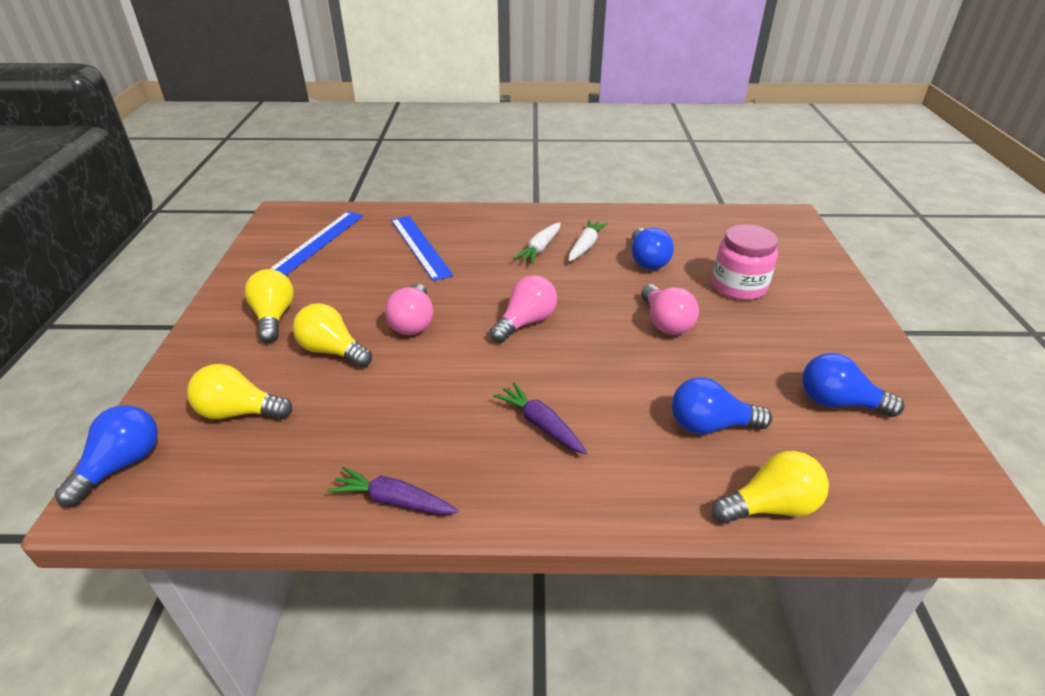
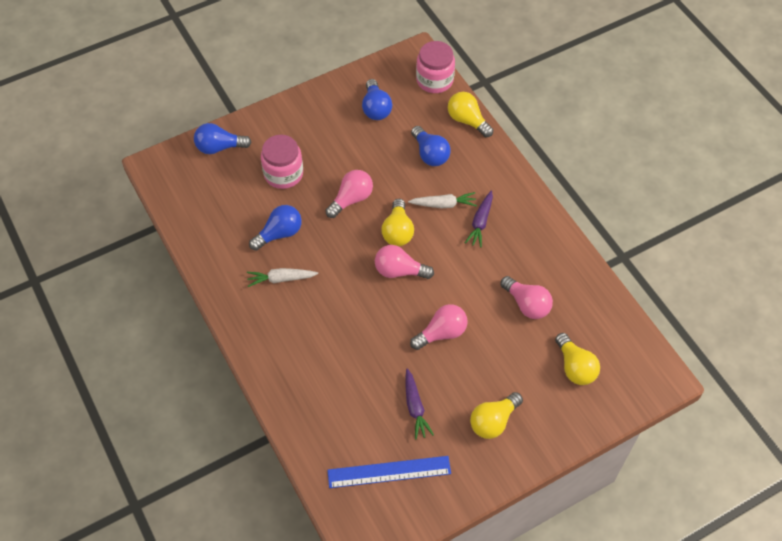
camera: 120 degrees left, 20 degrees up
blue light bulb [55,405,158,507] -> blue light bulb moved to [194,123,252,154]
yellow light bulb [293,303,372,368] -> yellow light bulb moved to [382,199,414,246]
purple carrot [327,466,458,515] -> purple carrot moved to [406,369,434,440]
blue ruler [391,216,454,281] -> none
white carrot [513,222,561,264] -> white carrot moved to [408,192,477,208]
none -> pink jar [416,41,455,93]
none -> pink light bulb [500,276,553,319]

